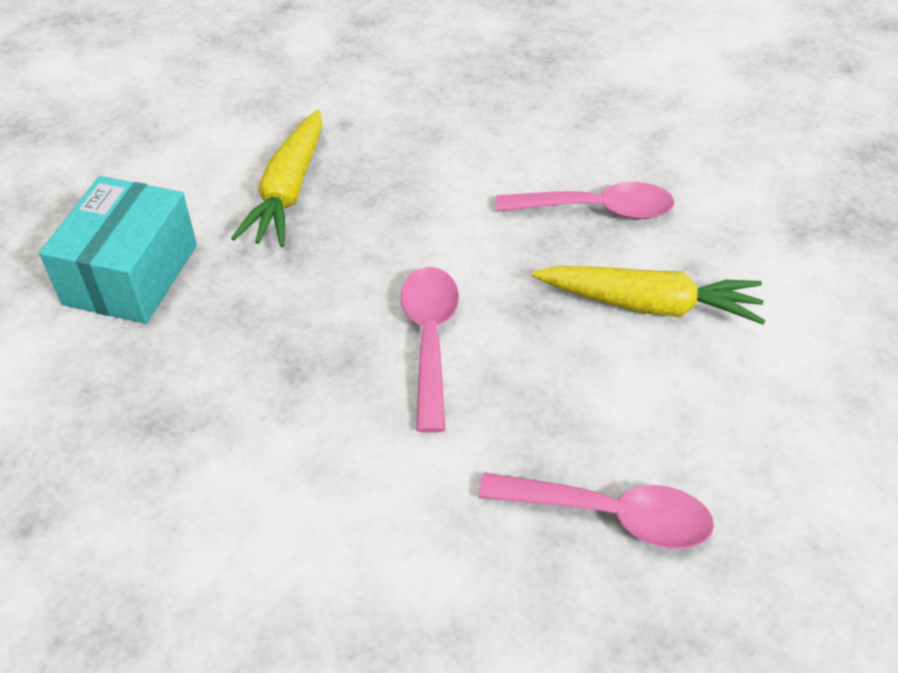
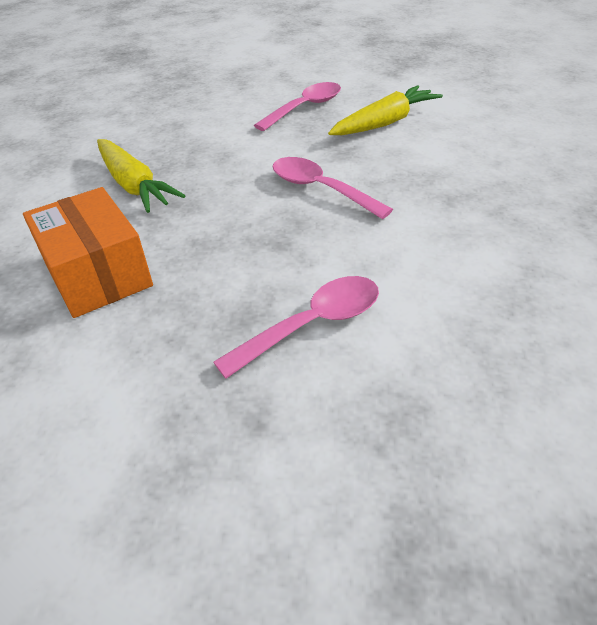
camera: 45 degrees left, 5 degrees down
turquoise box [39,176,197,324] -> orange box [23,187,153,318]
pink spoon [478,472,714,549] -> pink spoon moved to [213,276,379,379]

